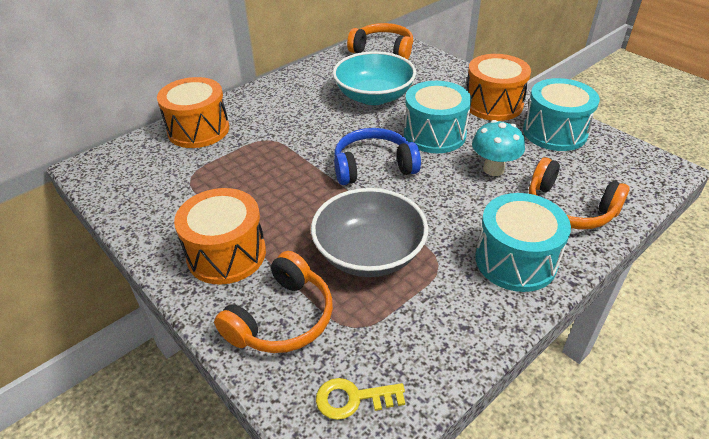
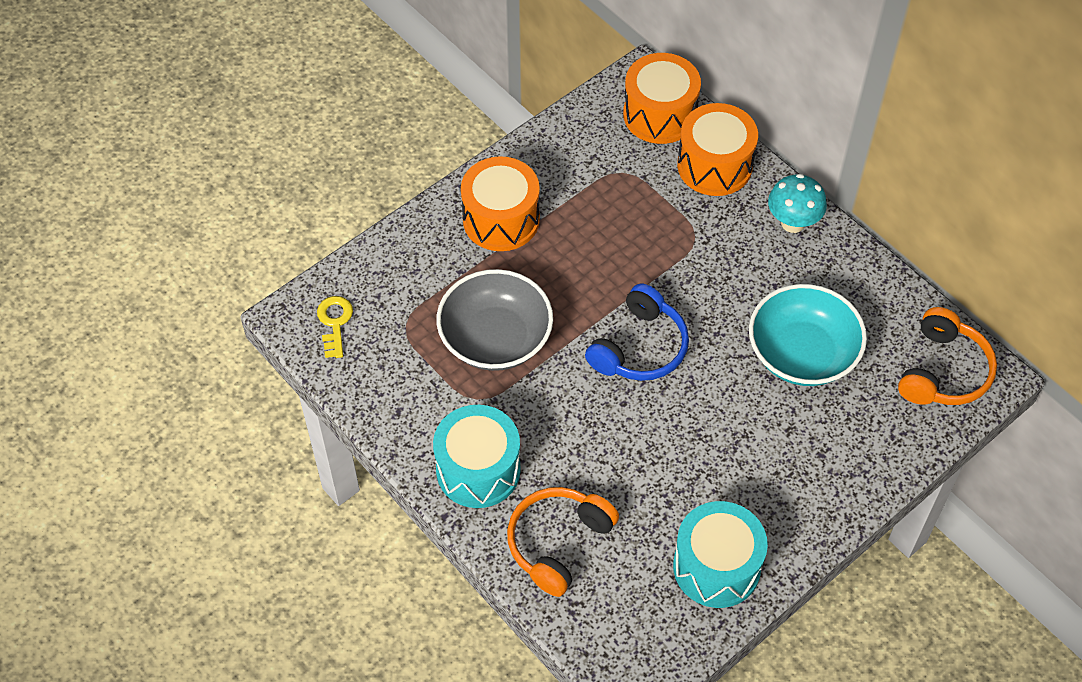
camera: 90 degrees right, 15 degrees up
orange headphones [214,251,333,353] -> none
blue headphones [334,128,421,185] -> blue headphones turned 45 degrees clockwise [585,284,689,381]
turquoise drum [404,81,472,153] -> none
orange drum [467,54,531,121] -> orange drum moved to [623,53,701,144]
turquoise mushroom [472,120,525,176] -> turquoise mushroom moved to [768,174,827,233]

